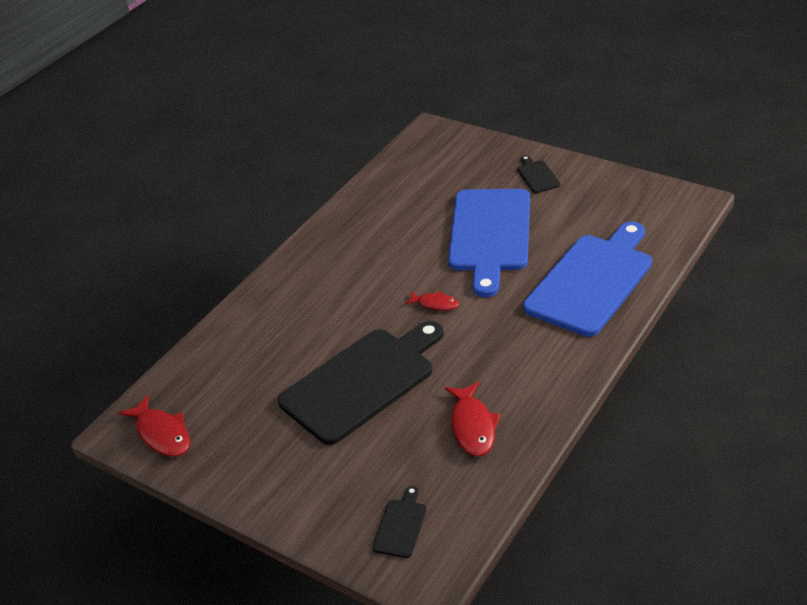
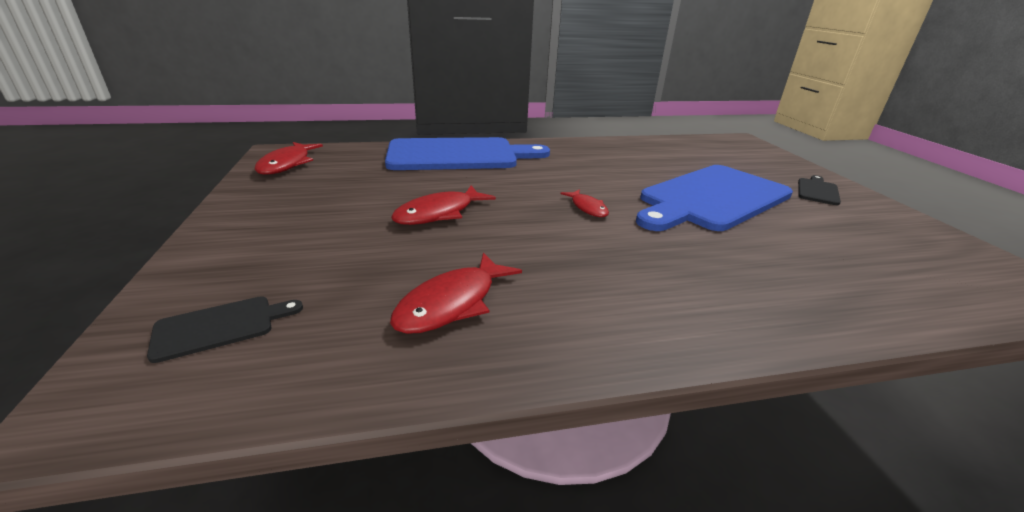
camera: 40 degrees right, 10 degrees down
black cutting board [278,321,444,445] -> red fish [391,185,496,225]
blue cutting board [523,221,652,337] -> blue cutting board moved to [385,137,550,170]

